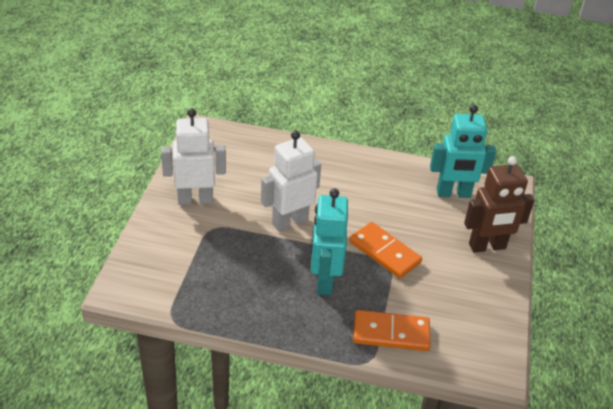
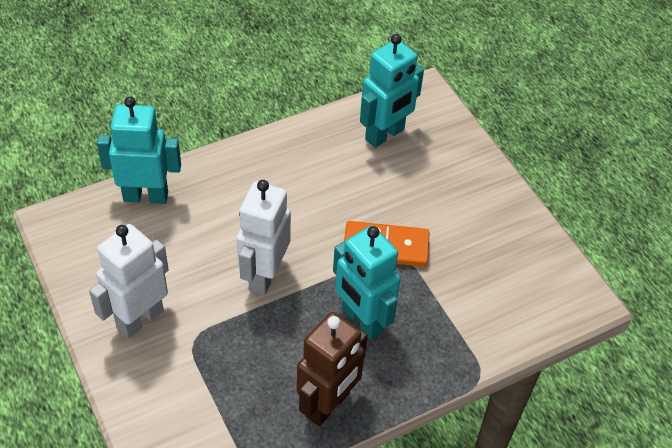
camera: 40 degrees left, 10 degrees up
orange domino [353,310,430,351] -> none
brown robot [464,156,535,253] -> brown robot moved to [297,312,368,426]
none -> turquoise robot [97,97,181,204]

